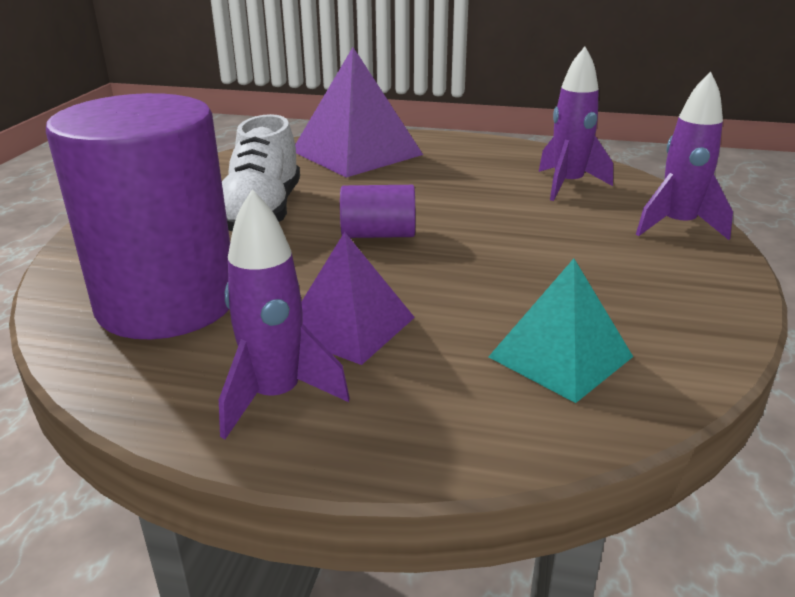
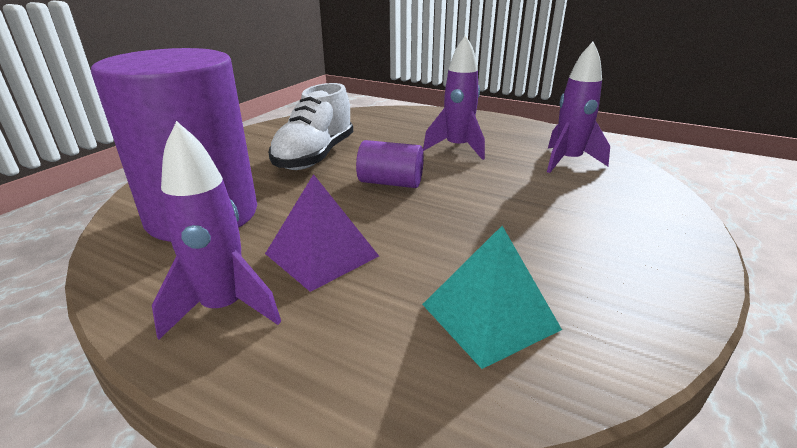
camera: 15 degrees right, 0 degrees up
purple pyramid [295,47,423,178] -> none
purple rocket [636,72,733,240] -> purple rocket moved to [423,35,485,160]

